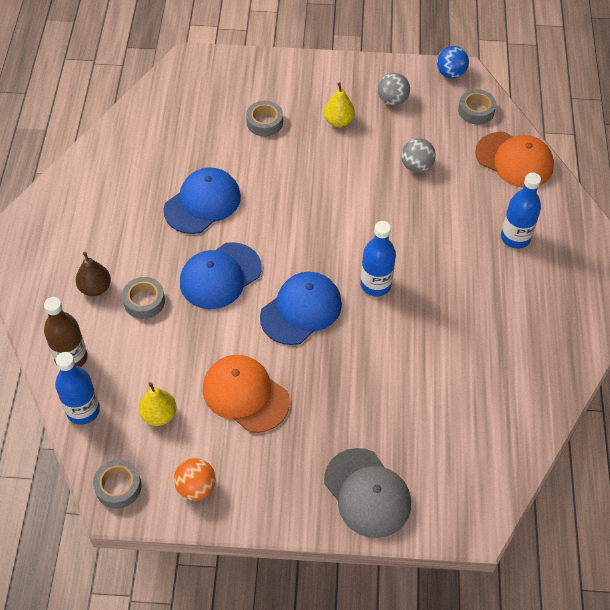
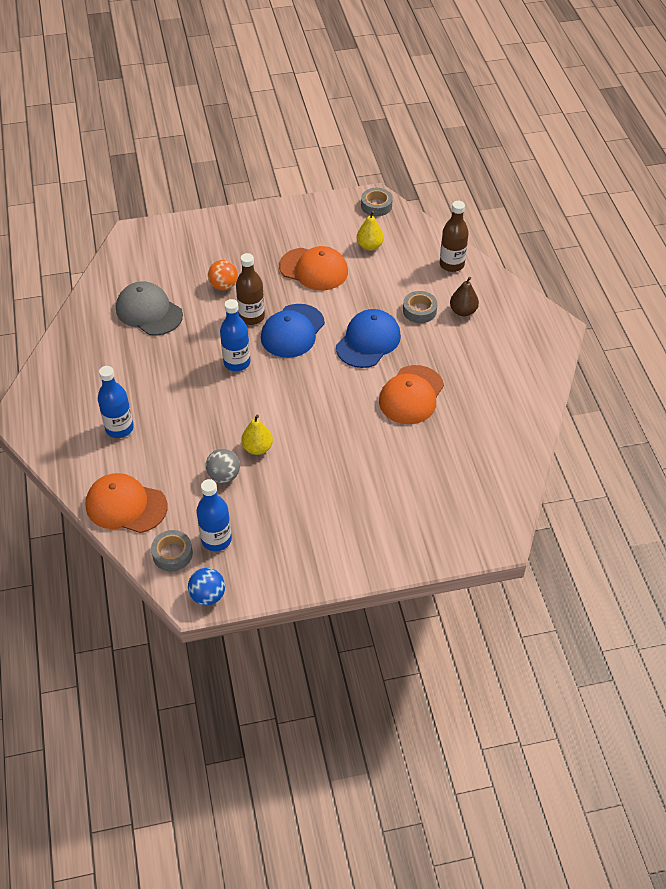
camera: 165 degrees right, 5 degrees down
blue bottle [55,352,100,425] -> blue bottle moved to [197,479,232,551]
blue cap [164,167,241,234] -> orange cap [379,365,444,424]
orange ball [174,458,216,500] -> orange ball moved to [208,260,238,290]
grey tape [246,101,283,136] -> none
yellow pear [324,82,355,127] -> yellow pear moved to [241,415,273,455]
grey cap [324,448,411,538] -> grey cap moved to [116,281,183,336]
grey ball [378,73,410,106] -> none
none -> brown bottle [236,253,265,325]

